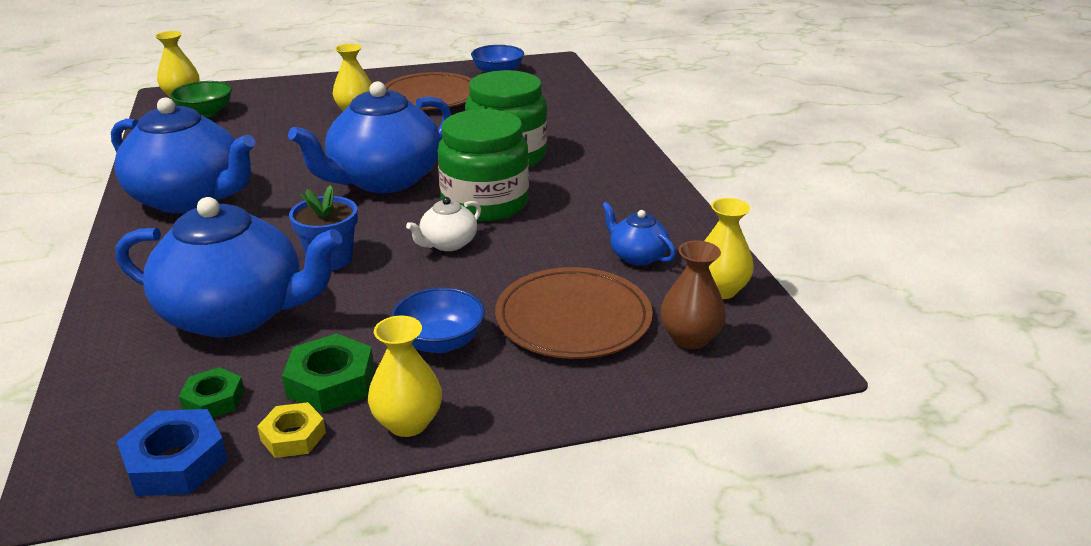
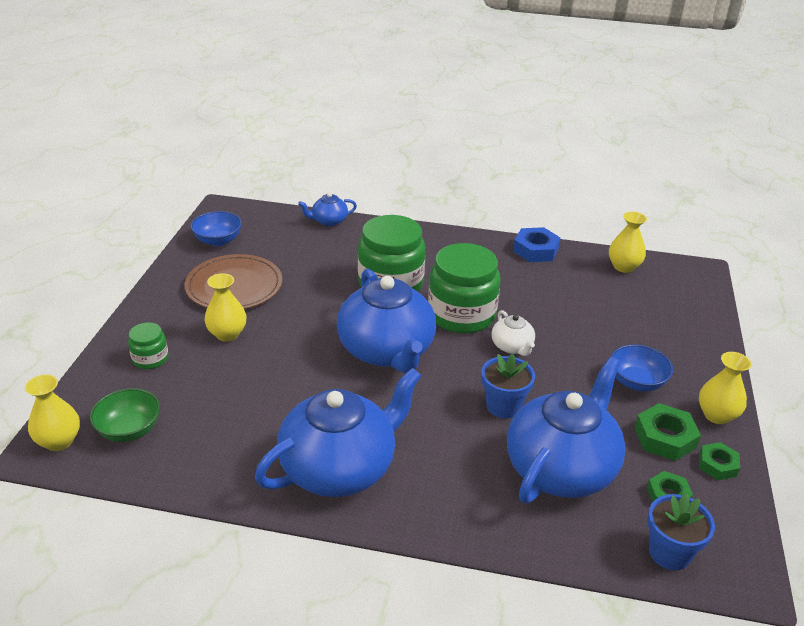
camera: 65 degrees left, 5 degrees up
blue nut [117,409,228,496] -> blue nut moved to [513,227,561,262]
yellow nut [257,402,326,458] -> green nut [699,442,740,480]
brown plate [495,267,653,359] -> none
blue teapot [602,202,676,266] -> blue teapot moved to [298,193,357,226]
brown vase [660,241,726,349] -> none
none -> green jar [128,322,168,369]
none -> blue flower pot [647,493,715,570]

